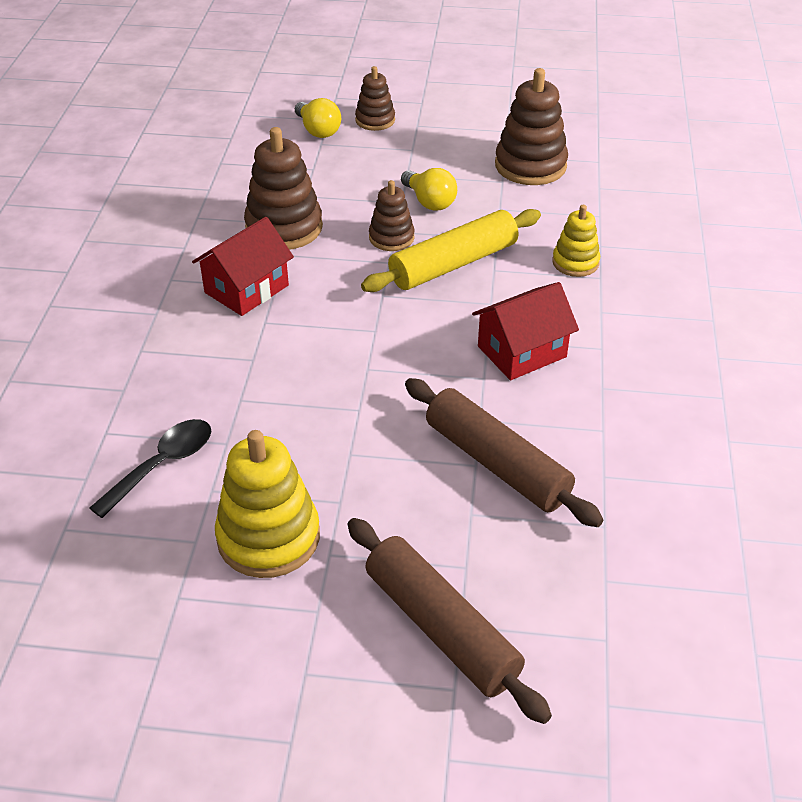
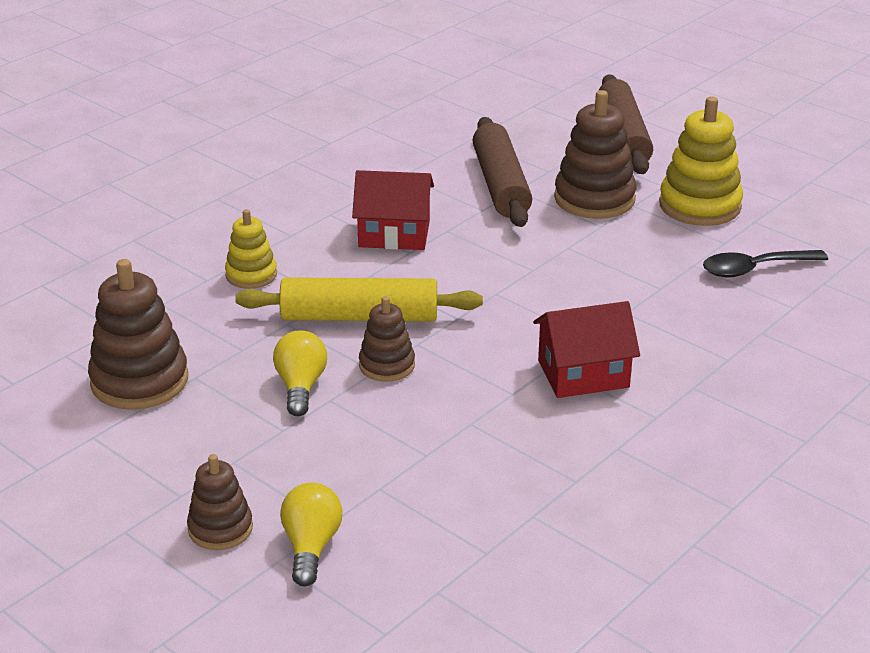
camera: 145 degrees left, 10 degrees down
brown stacking toy [244,127,323,250] -> brown stacking toy moved to [554,90,637,219]

